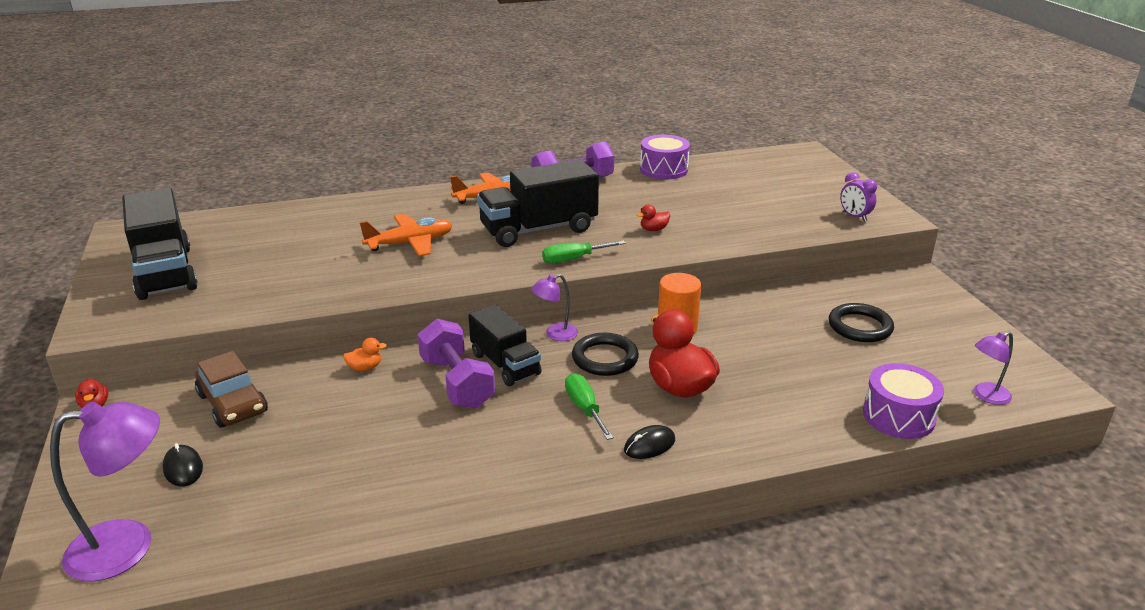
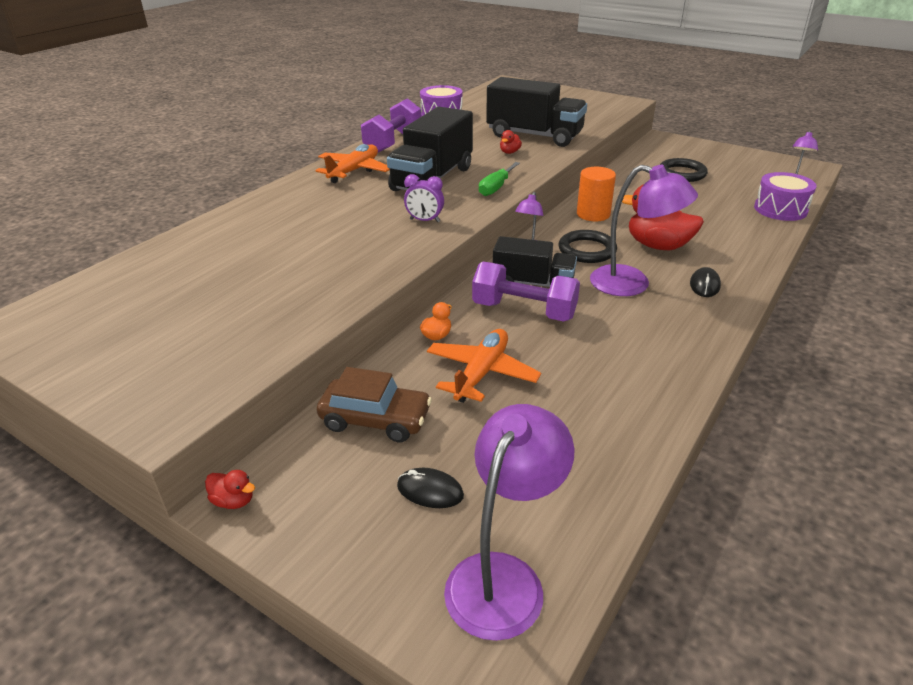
camera: 40 degrees left, 5 degrees up
black truck [122,188,198,300] -> black truck moved to [486,77,587,147]
orange plane [360,214,452,256] -> orange plane moved to [427,329,541,403]
green screwdriver [565,373,614,440] -> purple lamp [590,165,698,296]
purple clock [840,172,877,222] -> purple clock moved to [404,174,444,222]

